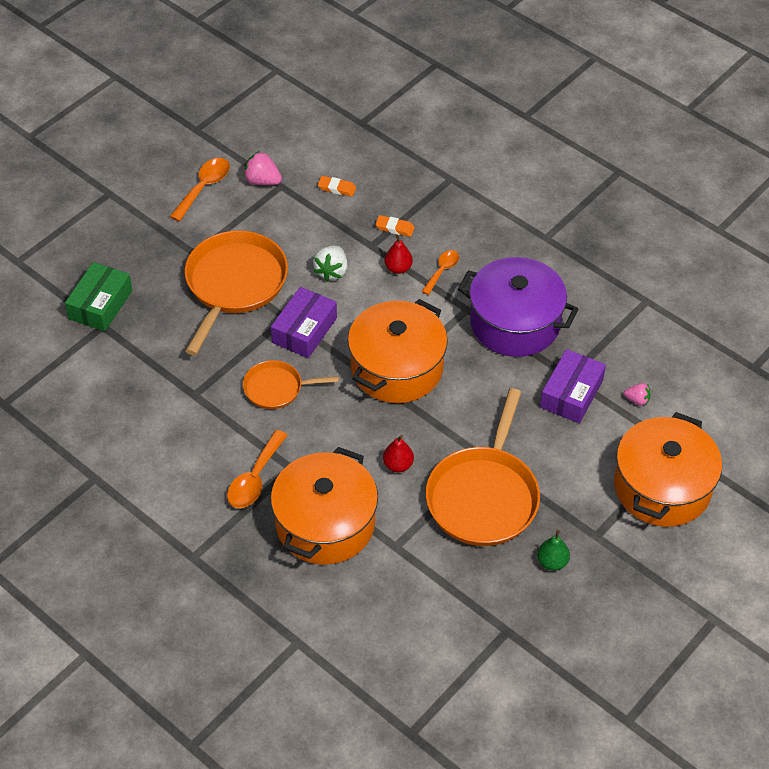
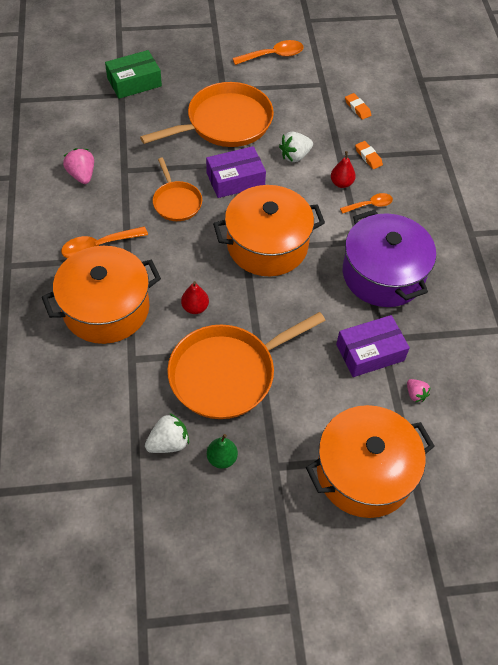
camera: 40 degrees right, 5 degrees up
pink strawberry [243,151,282,185] -> pink strawberry moved to [63,148,94,184]
orange pan [243,360,339,409] -> orange pan turned 150 degrees counterclockwise [153,158,202,221]
none -> white strawberry [145,413,189,453]

